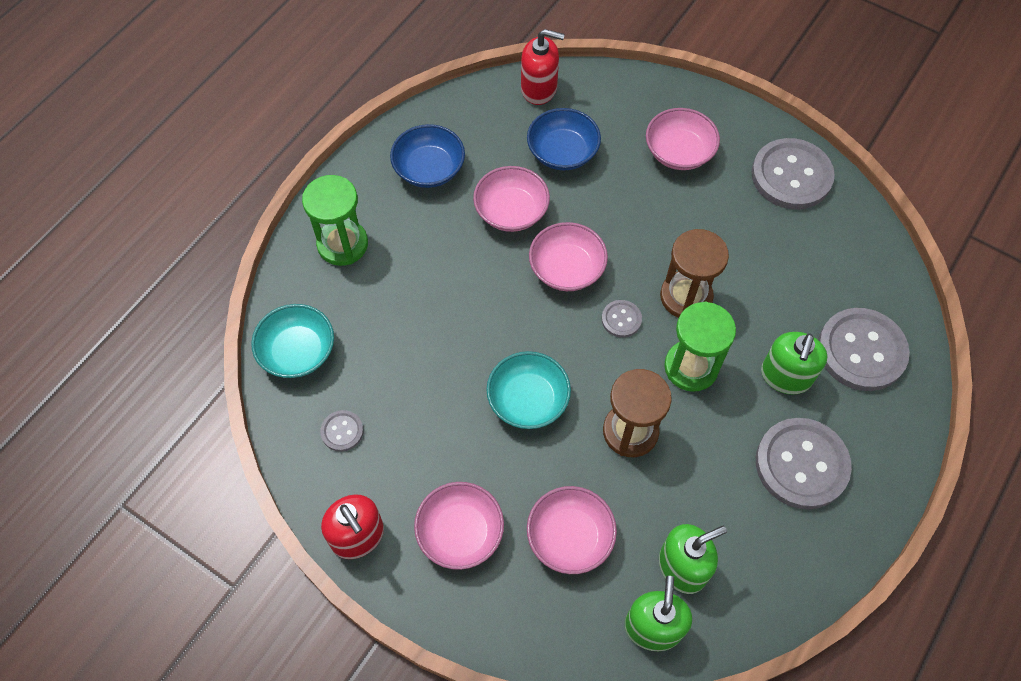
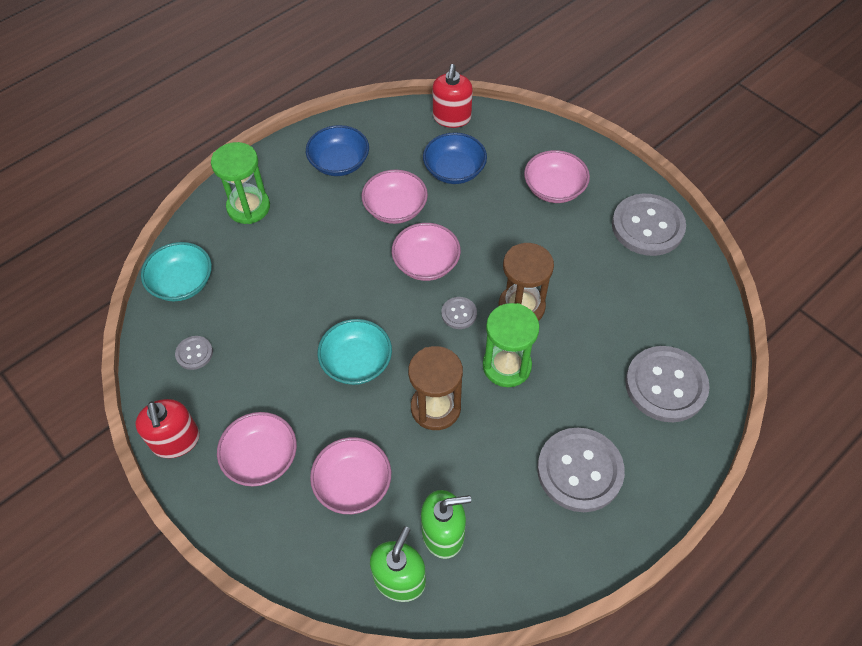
camera: 15 degrees right, 5 degrees down
red soap dispenser [521,29,565,105] -> red soap dispenser turned 75 degrees clockwise [433,64,473,128]
green soap dispenser [761,332,827,395] -> none

